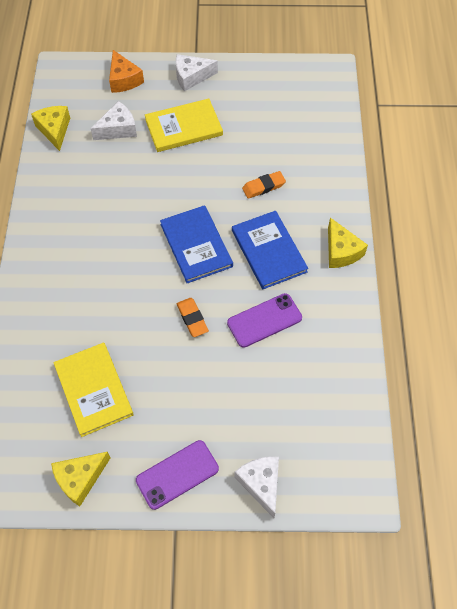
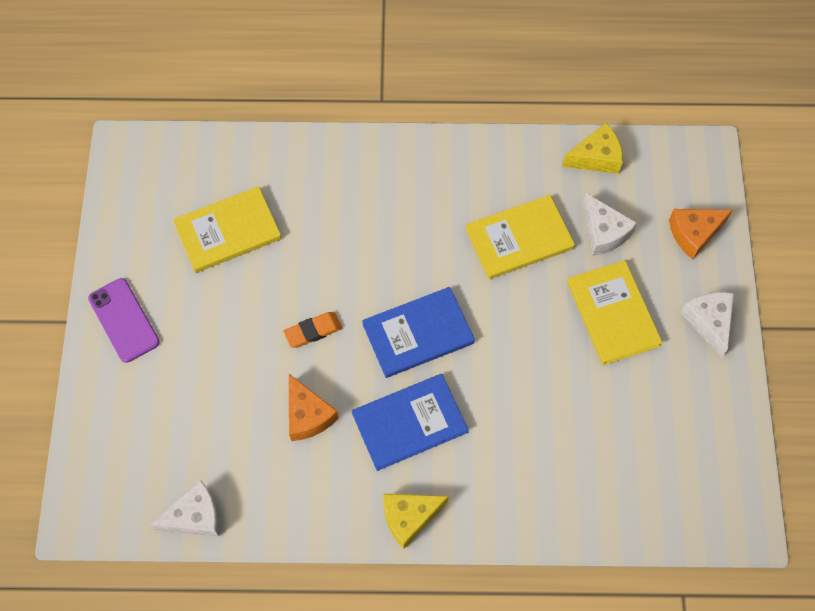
camera: 90 degrees right, 5 degrees up
yellow cheese [51,452,111,507] -> none
purple phone [227,293,302,348] -> orange cheese [289,374,338,441]
white cheese [234,456,279,518] -> white cheese moved to [150,480,220,536]
orange eraser [242,171,286,199] -> none
none -> yellow book [465,195,575,279]

